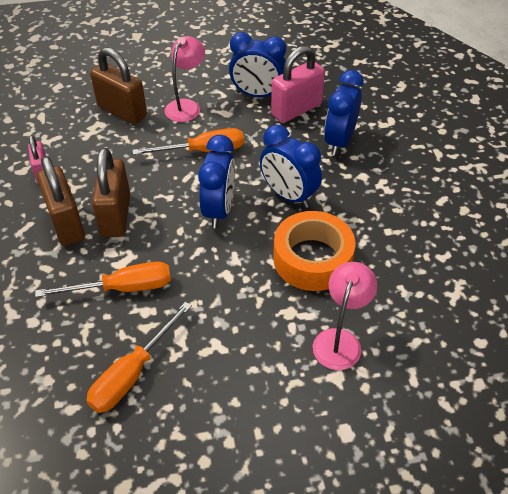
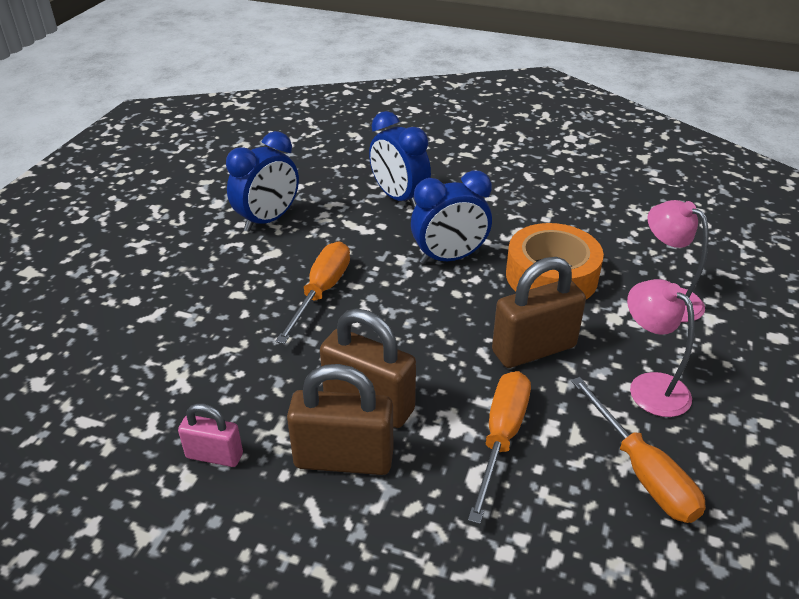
camera: 60 degrees left, 10 degrees down
brown padlock [90,47,147,124] -> brown padlock moved to [492,257,586,368]
pink lamp [165,36,205,122] -> pink lamp moved to [627,279,695,417]
blue clock [198,135,235,228] -> none
pink padlock [271,46,325,123] -> none

